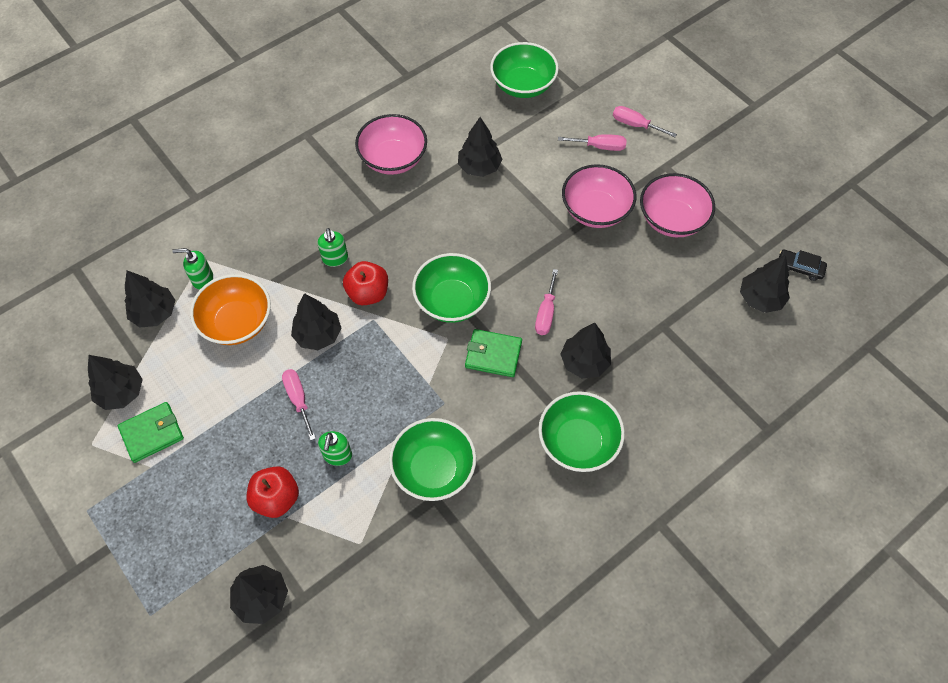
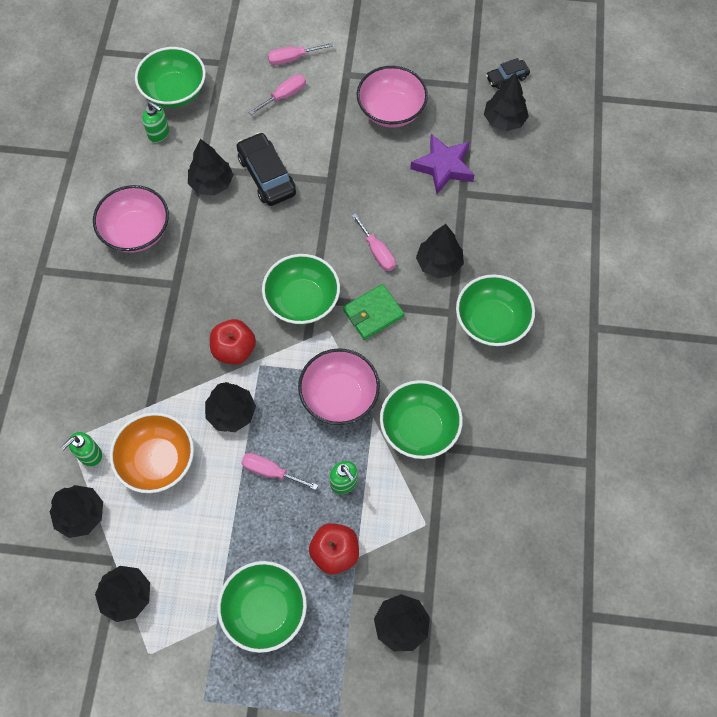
camera: 45 degrees left, 5 degrees up
green wallet [118,402,184,463] -> none
green soap dispenser [318,228,348,267] -> green soap dispenser moved to [142,102,169,143]
pink bowl [562,164,636,228] -> pink bowl moved to [298,348,380,425]
none -> green bowl [217,561,307,653]
none -> black car [237,132,296,206]
none -> purple star [410,134,474,194]

